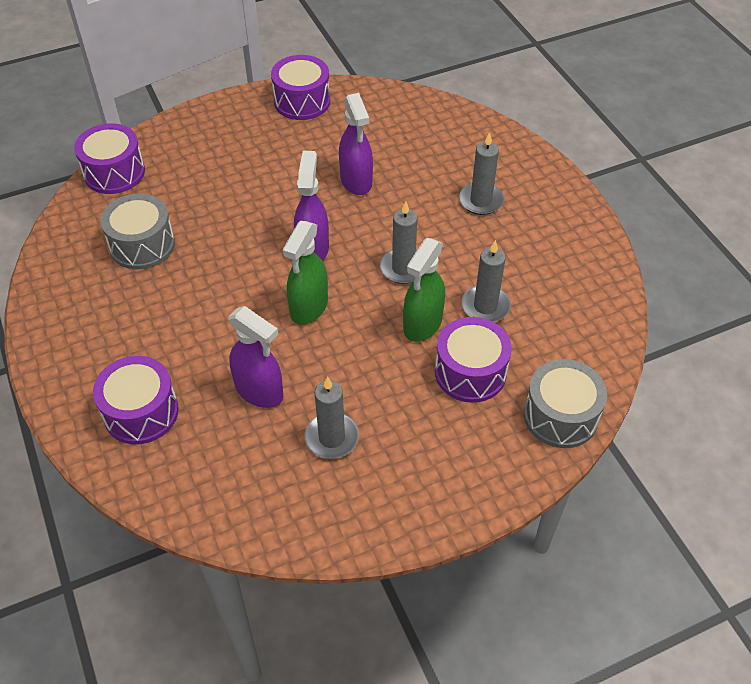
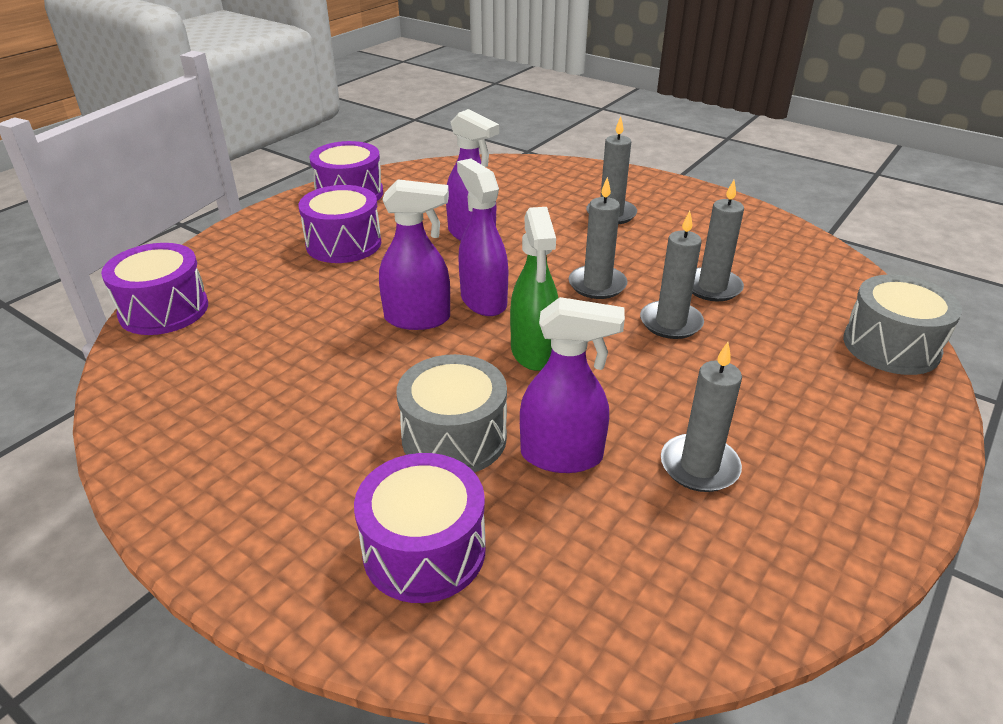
camera: 30 degrees left, 15 degrees down
grey drum [100,193,175,269] -> grey drum moved to [397,354,507,473]
green spray bottle [403,238,445,342] -> grey candle [640,211,704,339]
purple drum [435,317,512,403] -> purple drum moved to [298,185,381,263]
none -> purple spray bottle [379,179,450,330]

